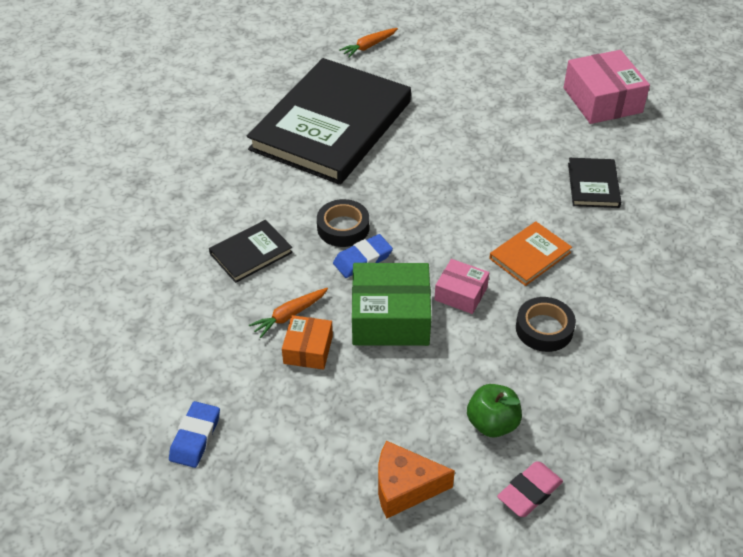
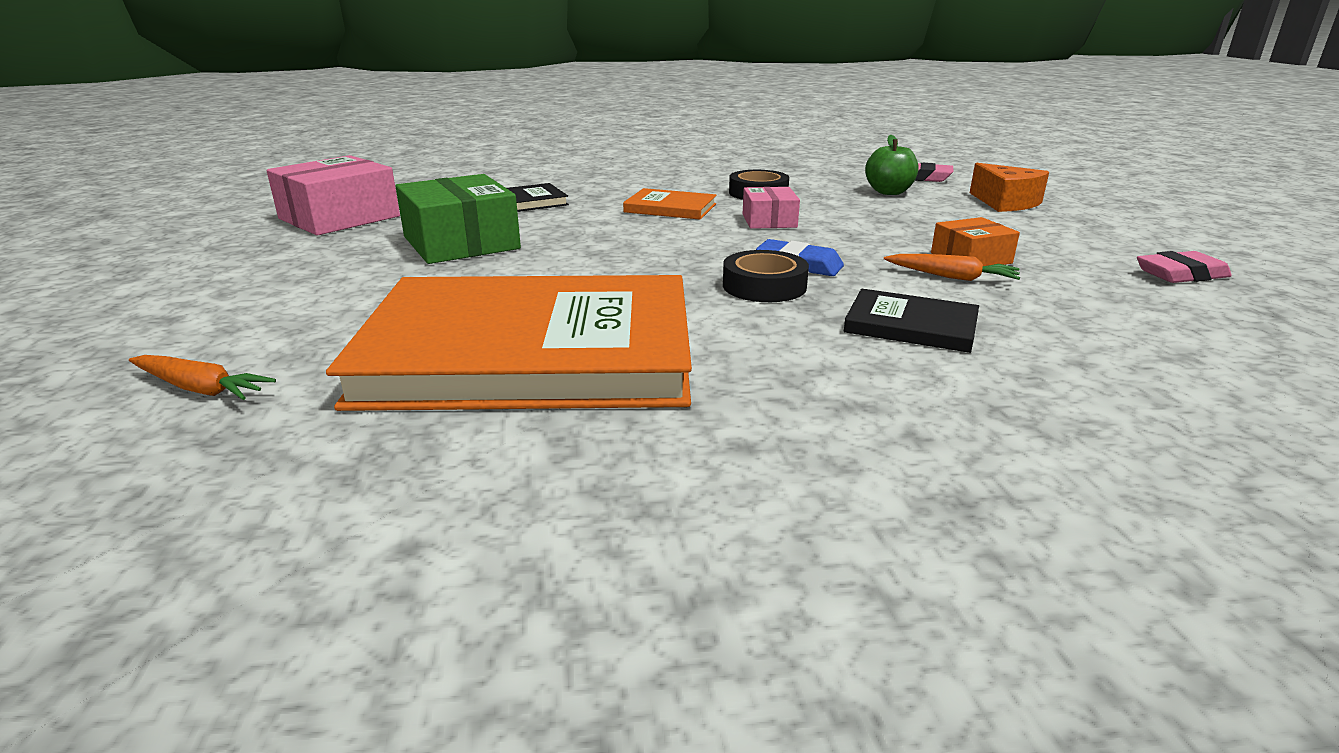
camera: 120 degrees left, 20 degrees down
blue eraser [169,401,220,468] -> pink eraser [1137,251,1232,283]
black book [247,58,411,185] -> orange book [326,275,692,411]
green box [352,263,431,346] -> green box moved to [396,174,521,264]

